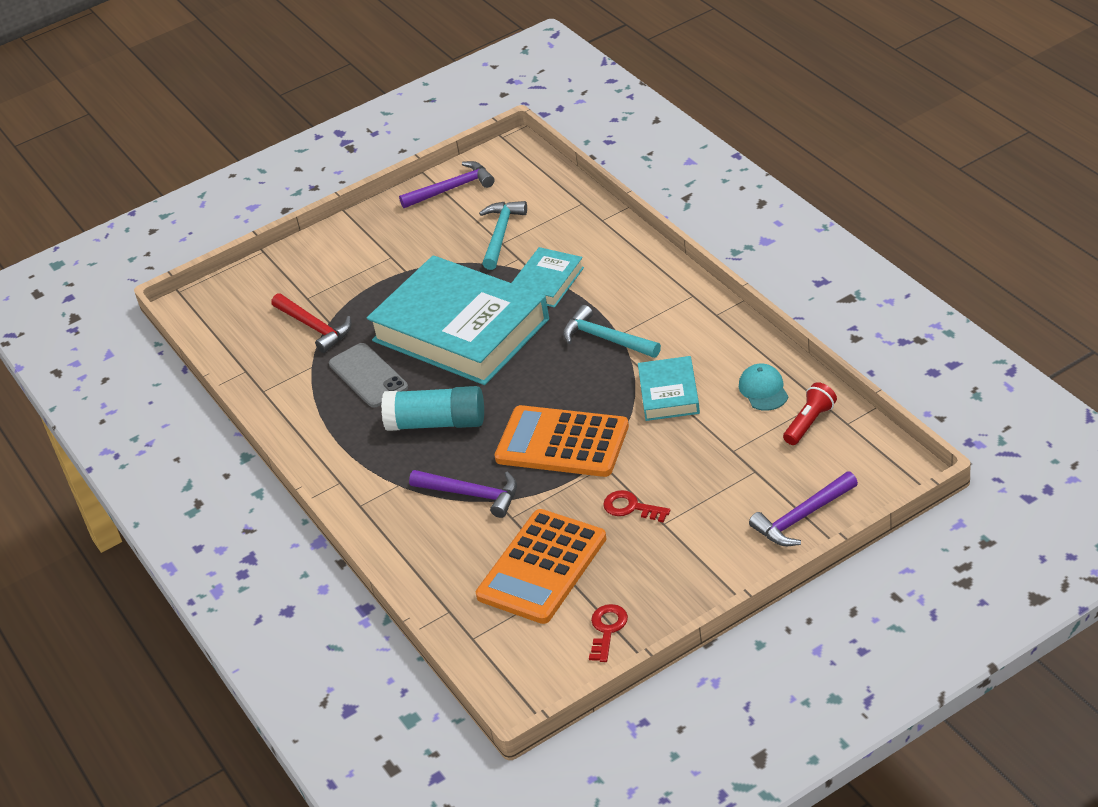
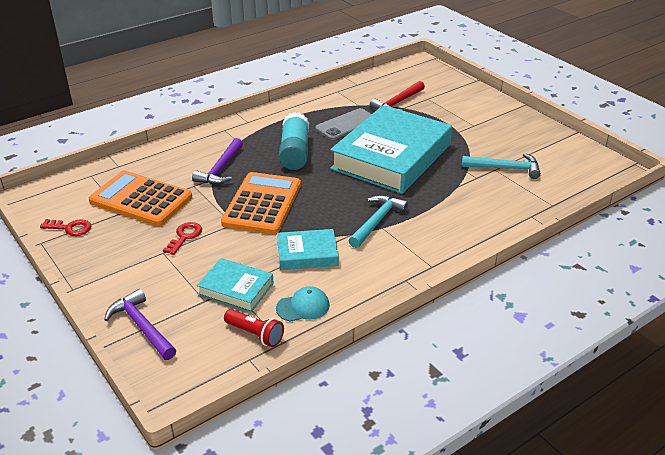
camera: 80 degrees right, 5 degrees down
purple hammer [399,161,494,208] -> none
turquoise book [512,247,584,308] -> turquoise book moved to [197,258,274,312]

